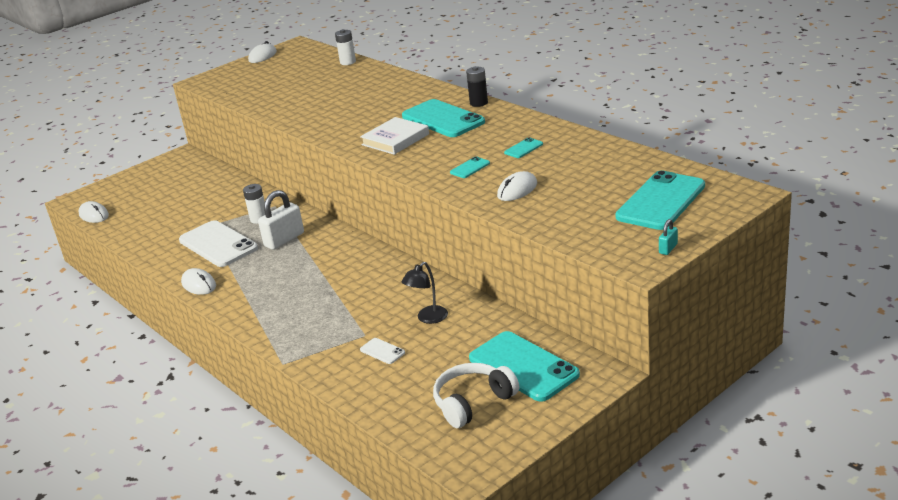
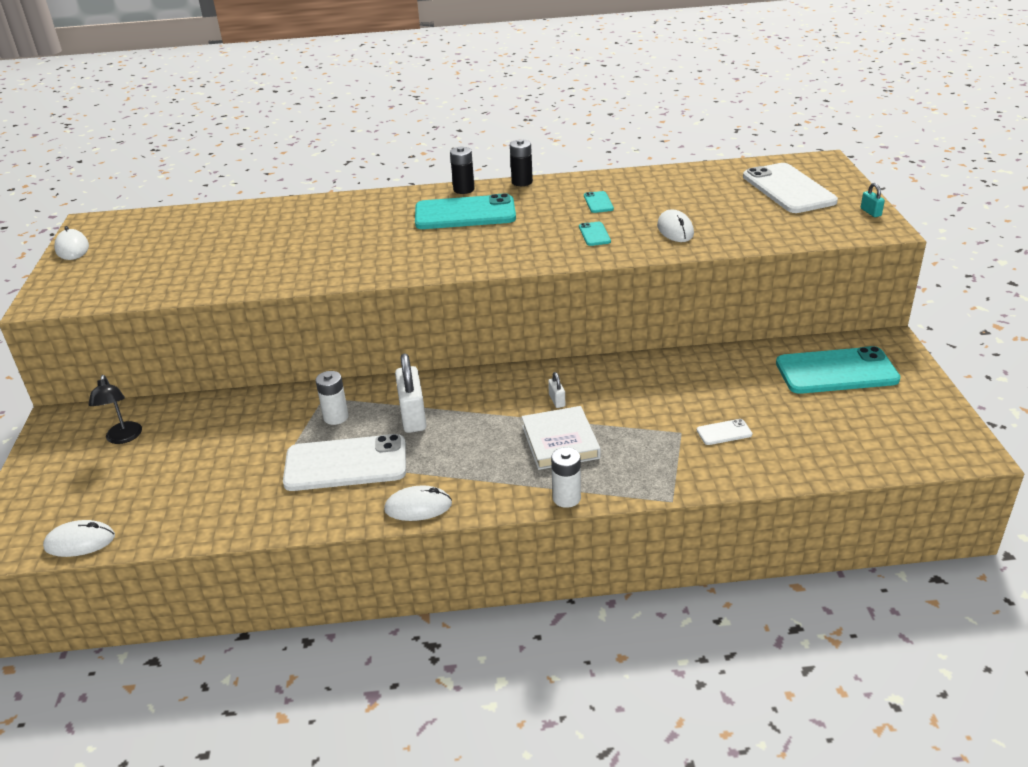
camera: 55 degrees left, 5 degrees up
white battery [335,29,356,65] -> white battery moved to [551,447,581,508]
white book [360,117,429,155] -> white book moved to [522,406,601,470]
black lamp [401,262,448,324] -> black lamp moved to [88,375,142,444]
white headphones [433,363,519,428] -> none
turquoise phone [615,170,705,230] -> white phone [743,163,838,213]
none -> black battery [510,139,533,186]
none -> white padlock [548,372,565,408]

